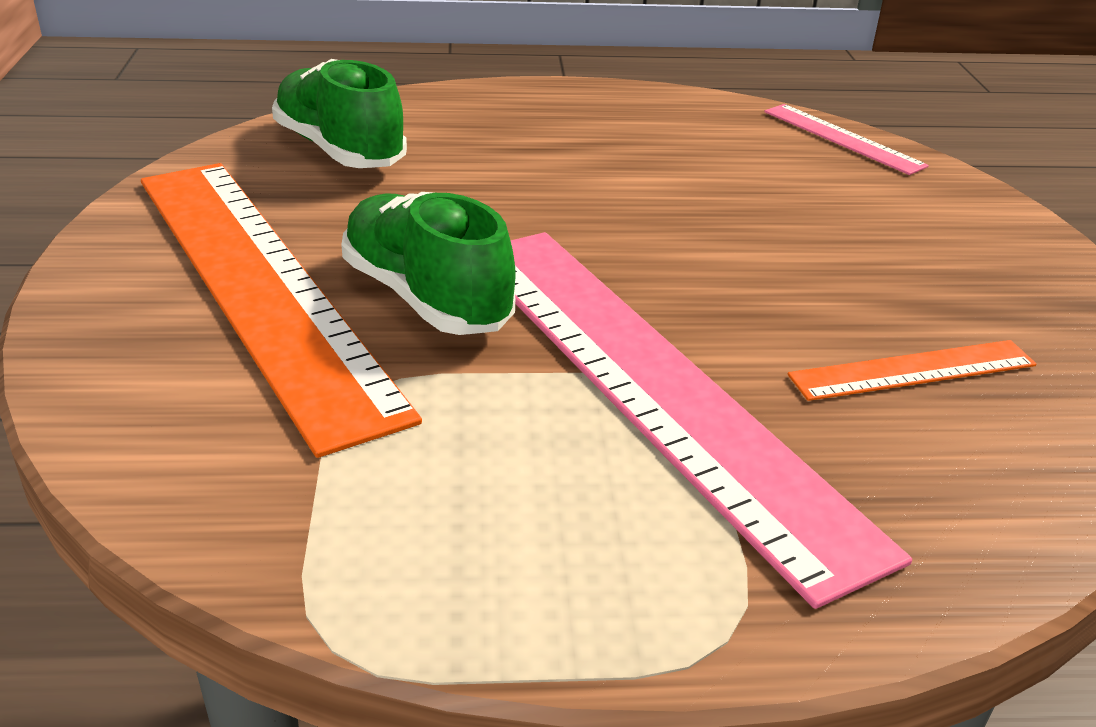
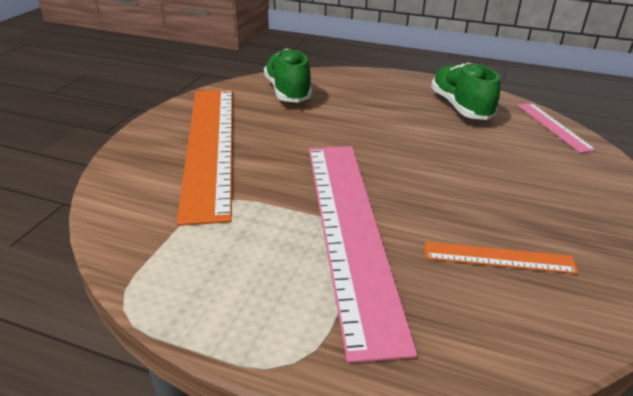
camera: 25 degrees right, 0 degrees up
green shoe [341,192,515,335] -> green shoe moved to [431,63,500,120]

